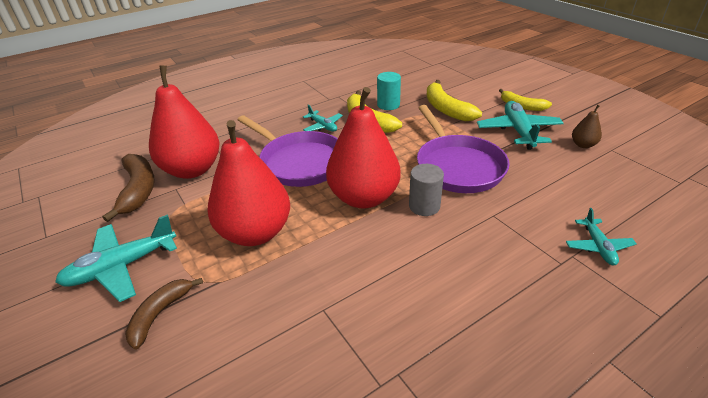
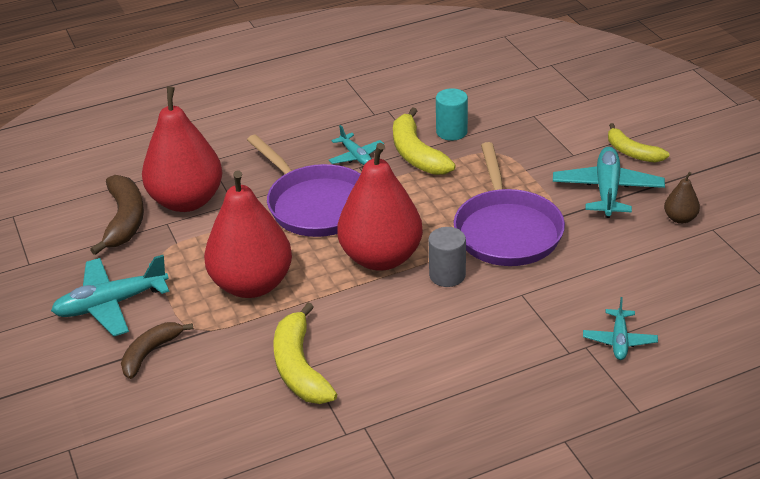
camera: 10 degrees right, 0 degrees up
yellow banana [427,80,482,121] -> yellow banana moved to [273,302,337,404]

